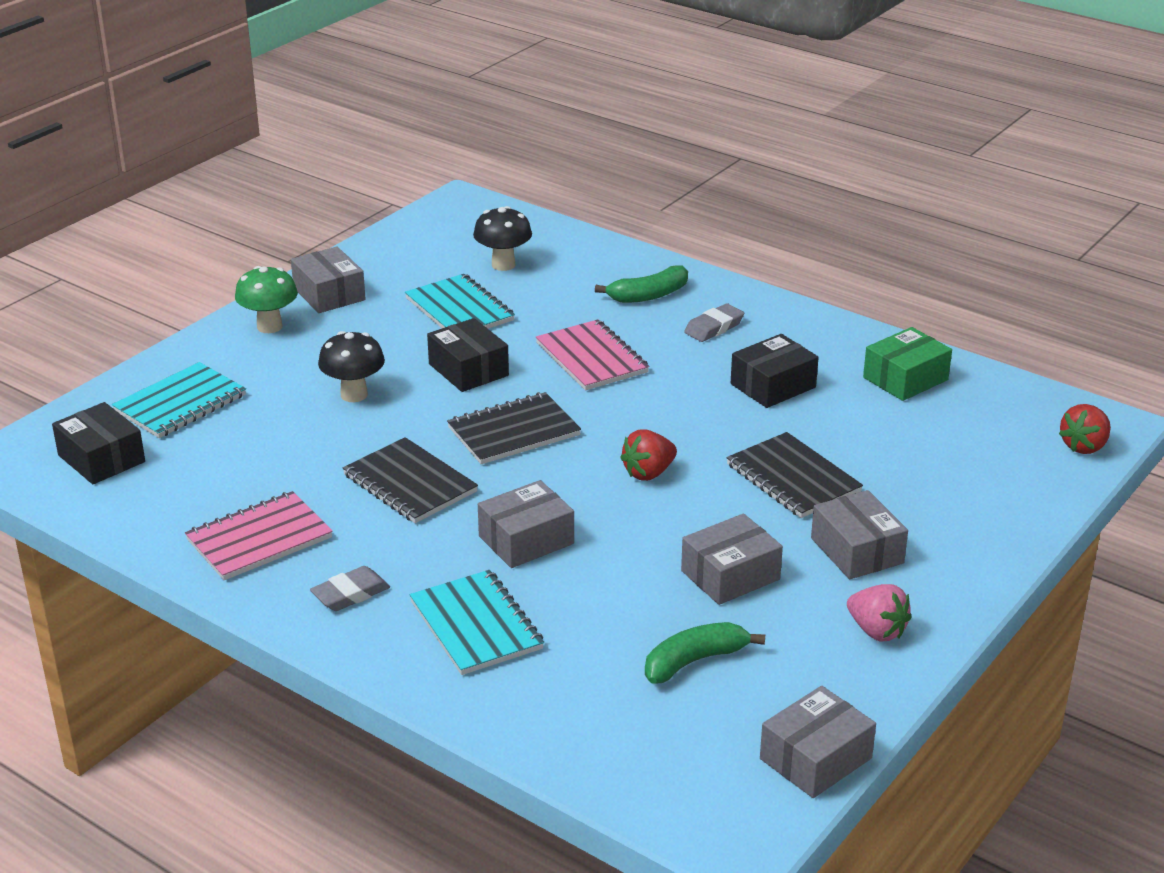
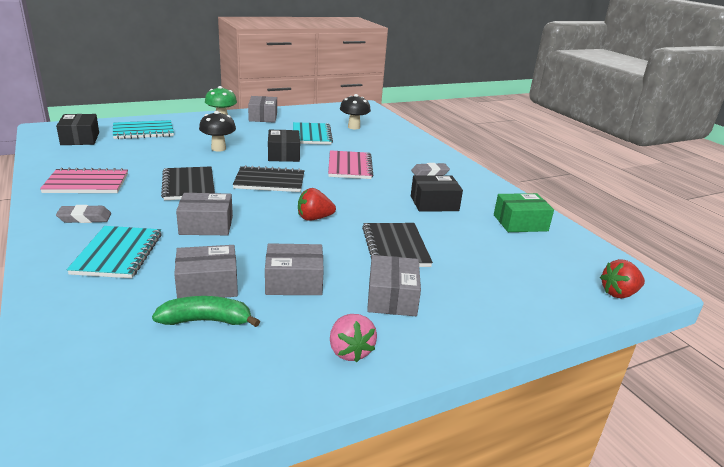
camera: 25 degrees right, 5 degrees down
green banana [595,266,688,303] -> none
grey box [760,686,876,798] -> grey box moved to [174,245,238,299]

